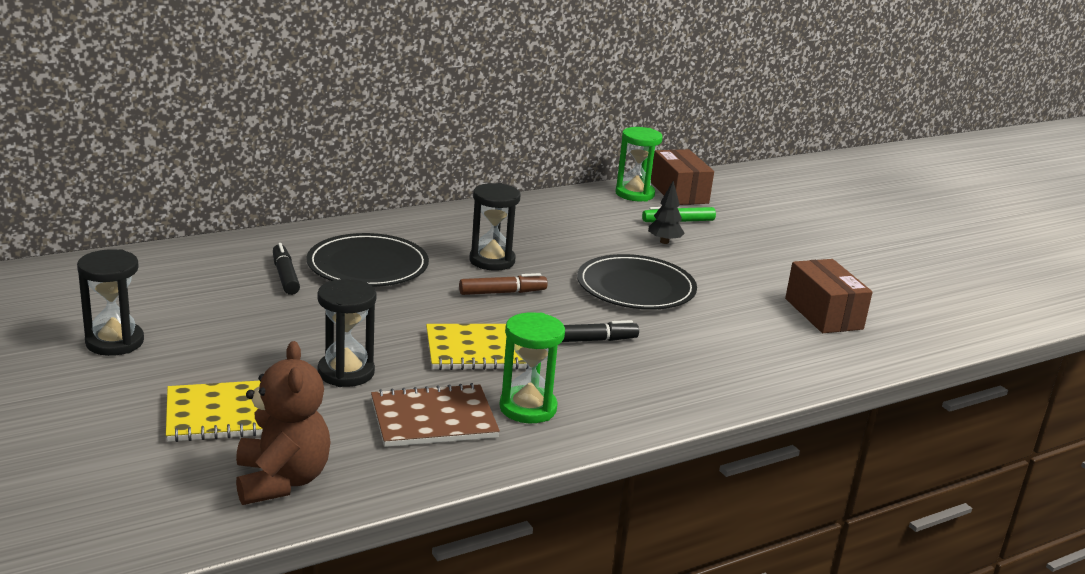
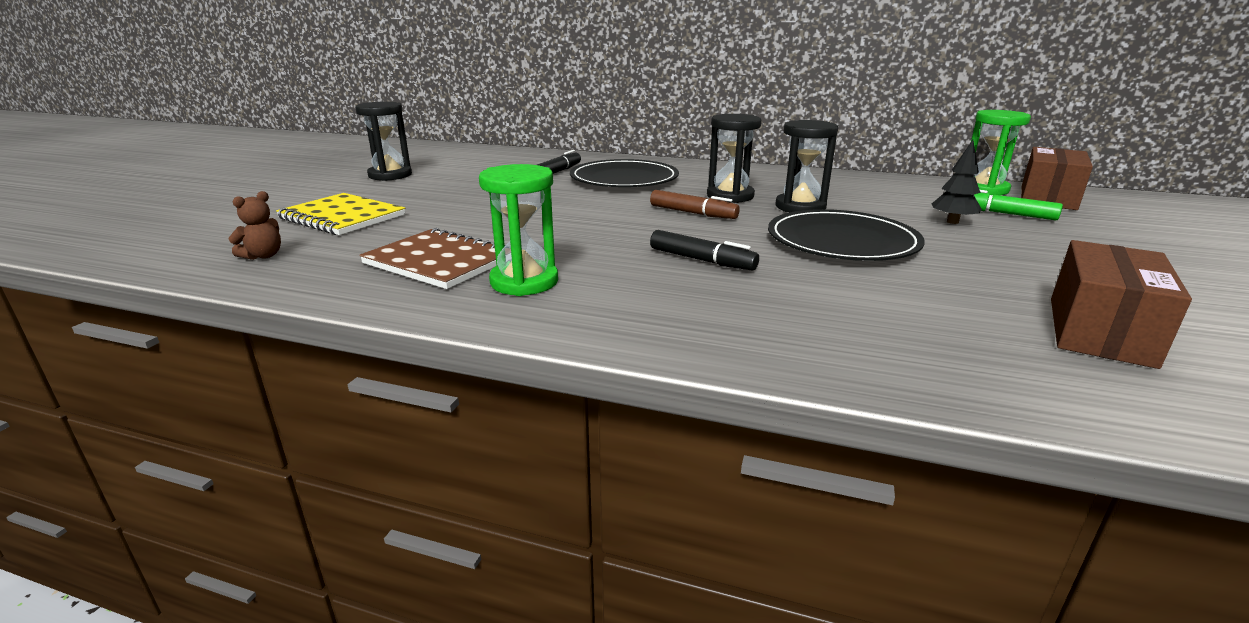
camera: 50 degrees right, 0 degrees up
brown teddy bear [236,341,331,505] -> brown teddy bear [228,191,281,260], size x0.48
black hourglass [317,279,376,387] -> black hourglass moved to [775,120,838,212]
yellow notebook [426,324,528,370] -> none

